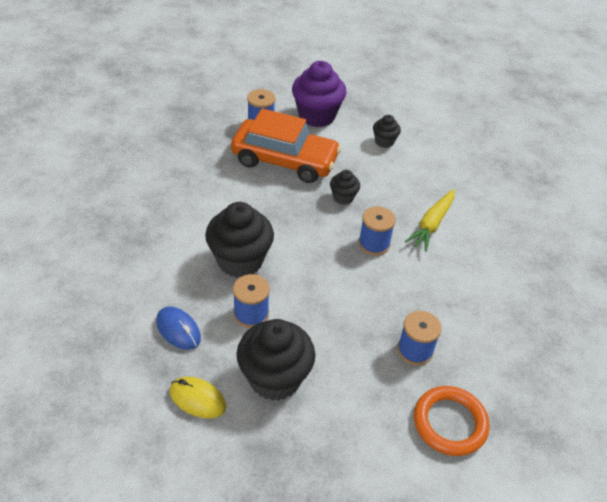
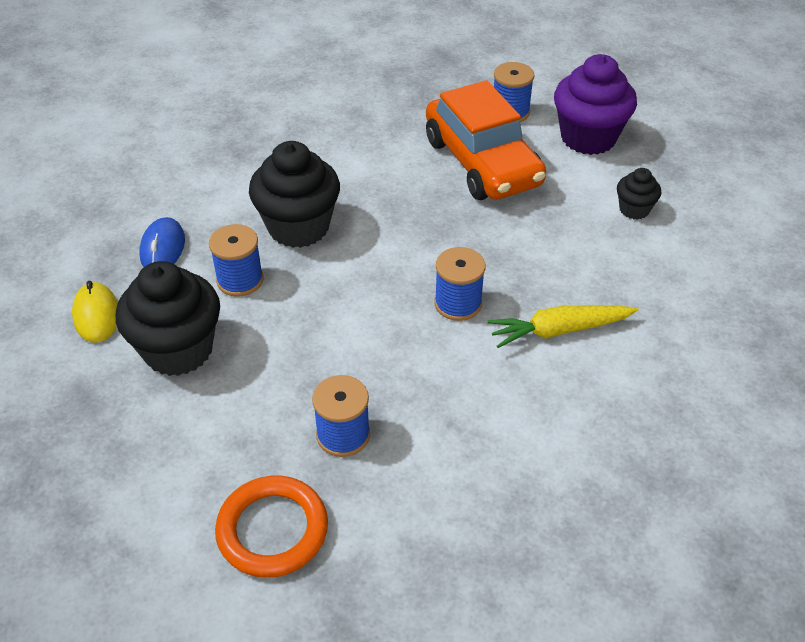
camera: 50 degrees right, 0 degrees up
black cupcake [330,170,360,205] -> none

